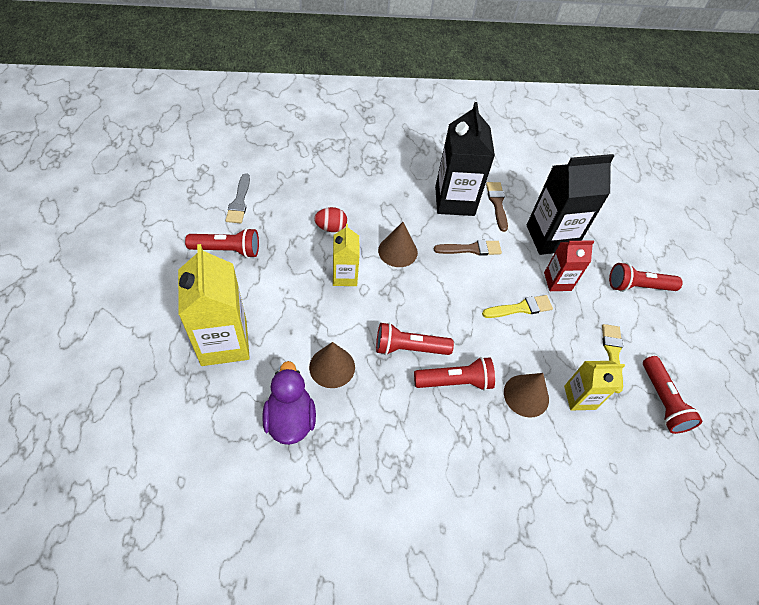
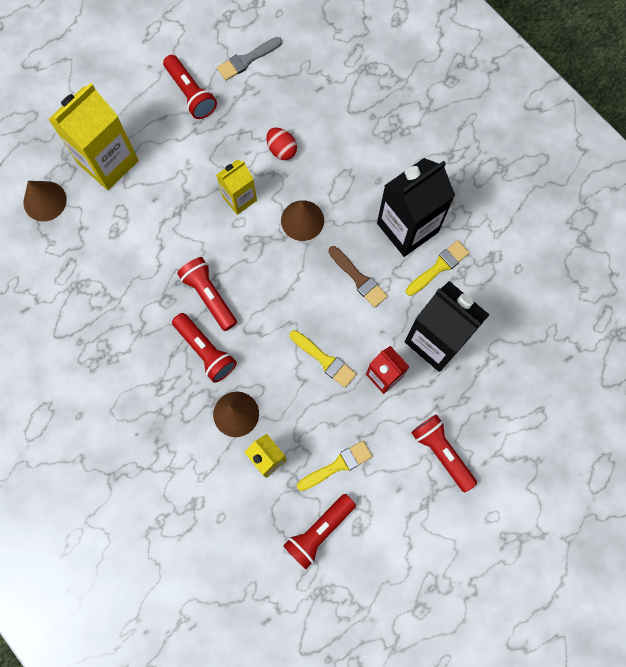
camera: 60 degrees right, 20 degrees up
purple duck [262,361,316,445] -> none
brown cone [309,342,355,388] -> brown cone moved to [24,181,67,221]
brown brush [486,182,508,232] -> yellow brush [406,240,470,296]

